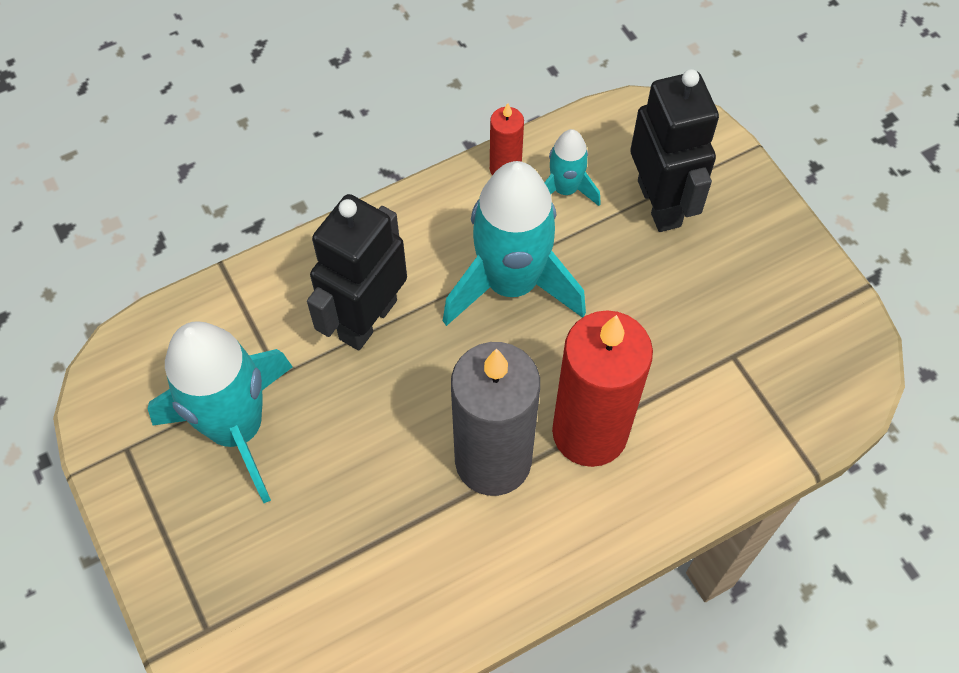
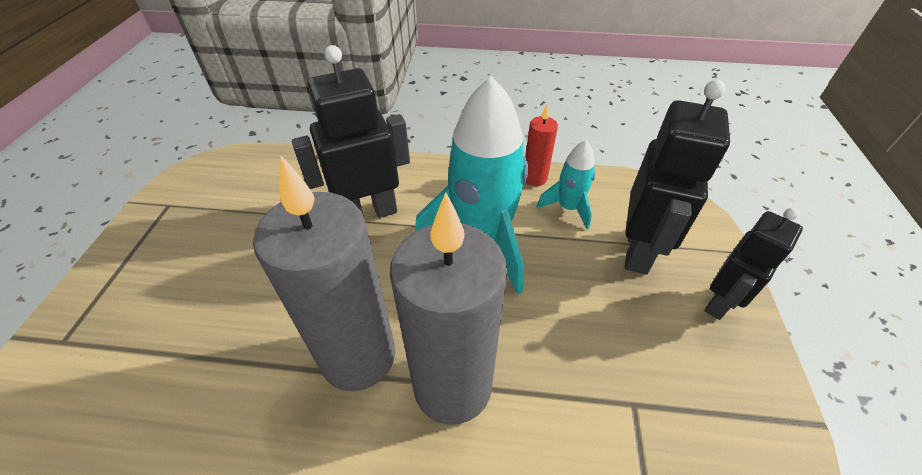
camera: 35 degrees right, 15 degrees down
turquoise rocket [148,321,293,503] -> none
red candle [552,310,653,467] -> grey candle [390,193,507,425]
none -> black robot [705,208,803,320]

